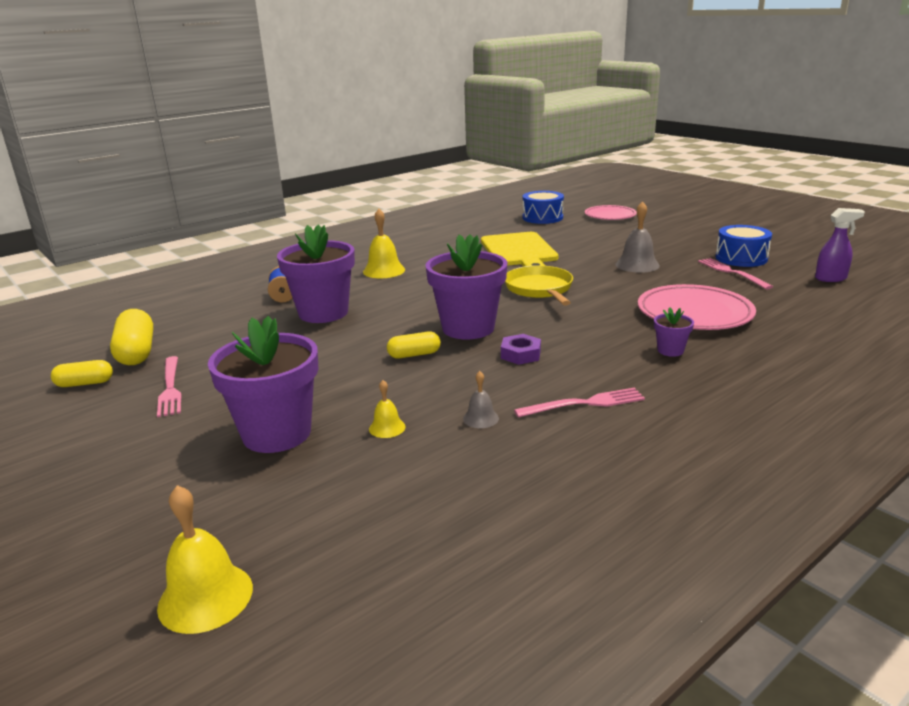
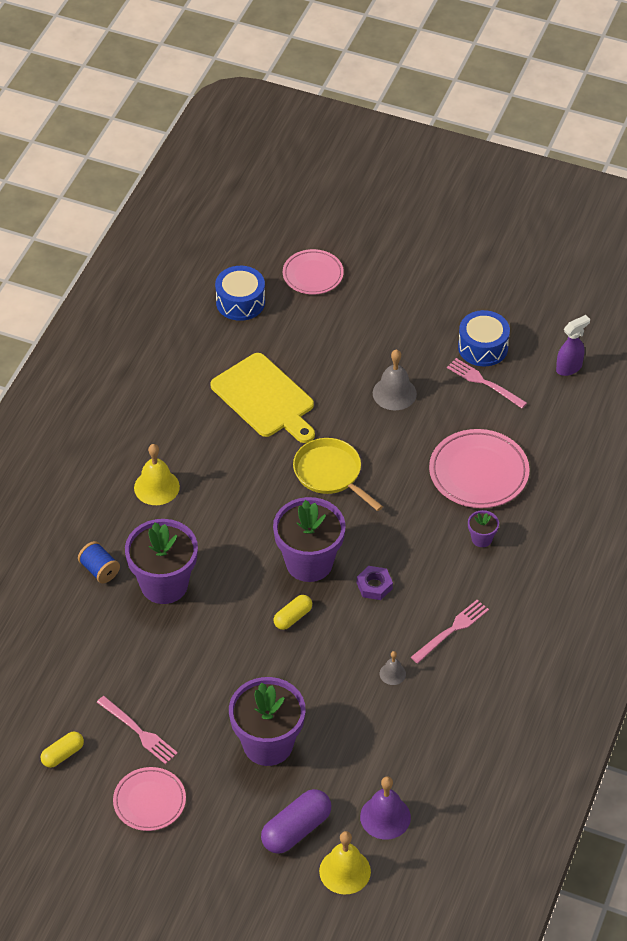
camera: 30 degrees left, 25 degrees up
yellow capsule [110,309,153,365] -> none
yellow bell [369,380,406,438] -> none
none -> pink plate [113,767,186,831]
none -> purple capsule [261,789,331,854]
none -> purple bell [360,776,411,840]

